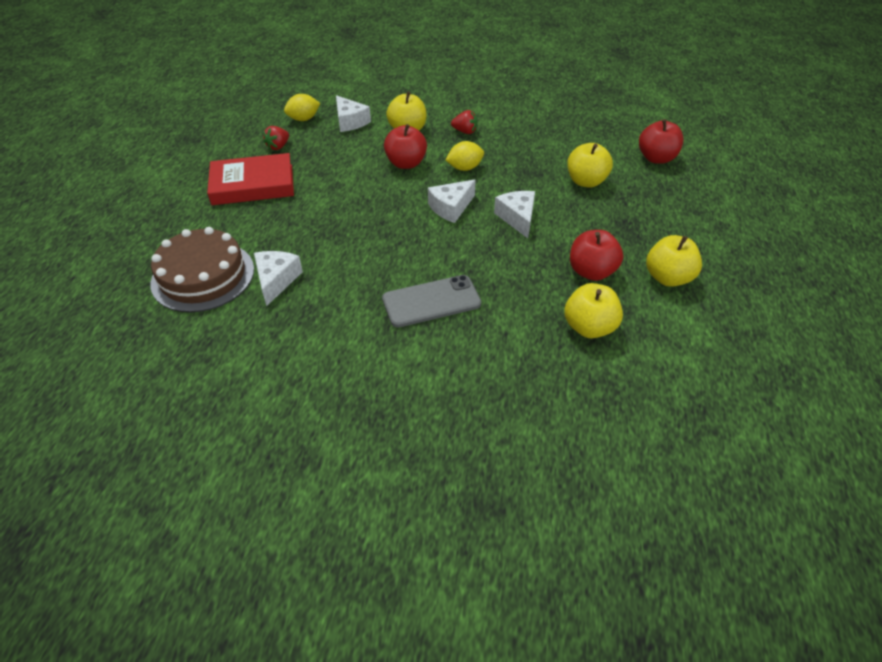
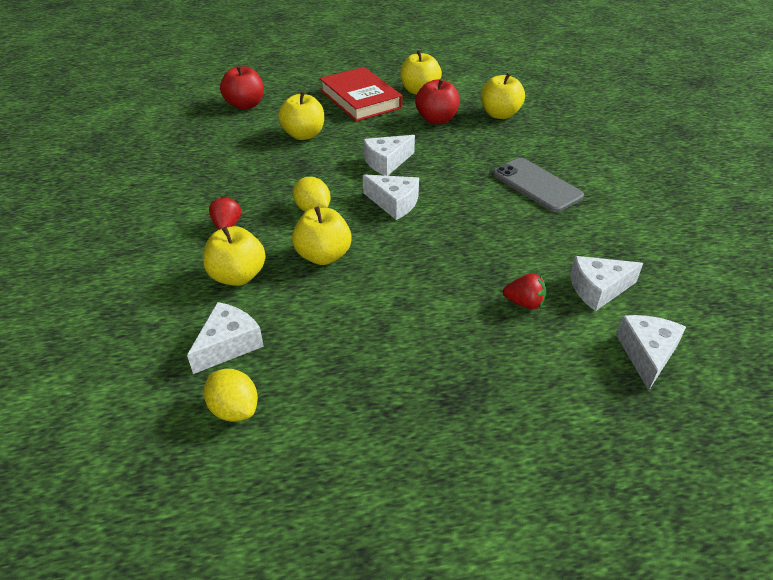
camera: 110 degrees left, 5 degrees down
brown cake [150,227,254,312] -> white cheese [616,315,686,390]
red book [207,153,294,205] -> red book moved to [320,67,402,122]
red strawberry [263,126,289,150] -> red strawberry moved to [503,273,546,309]
red apple [384,124,427,169] -> yellow apple [292,207,352,265]

